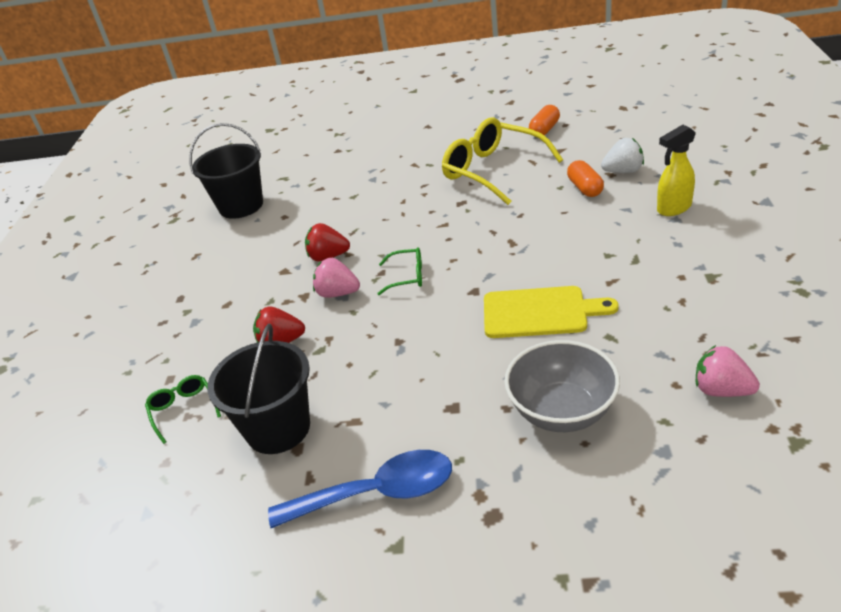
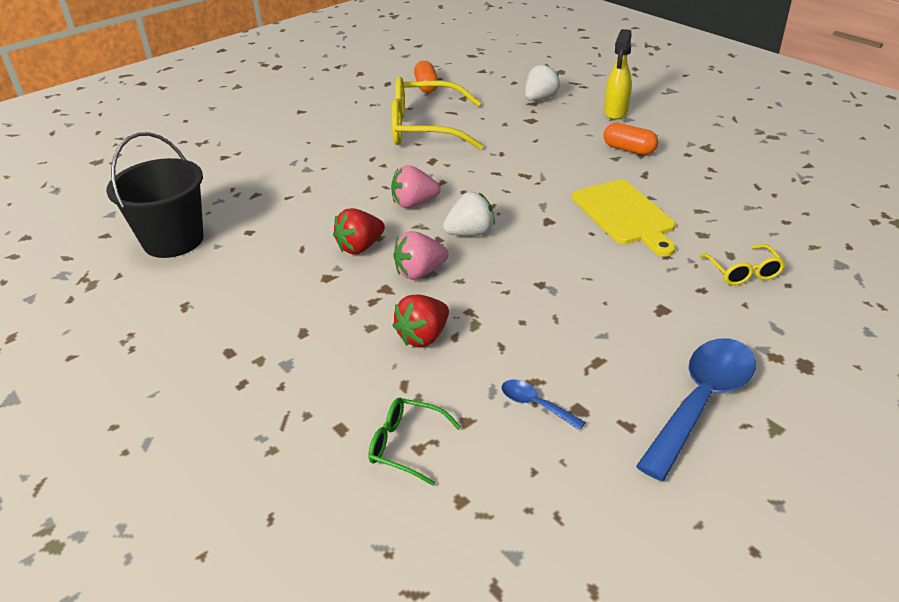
camera: 45 degrees left, 0 degrees up
black bucket [207,324,310,454] -> blue spoon [502,380,586,430]
green glasses [377,247,422,295] -> white strawberry [443,192,495,236]
yellow cutting board [484,286,619,338] -> yellow cutting board turned 105 degrees clockwise [572,180,675,257]
grey bowl [504,340,620,432] -> yellow glasses [699,244,785,285]
orange capsule [567,160,604,197] -> orange capsule moved to [604,123,658,155]
pink strawberry [696,345,760,397] -> pink strawberry moved to [391,165,441,208]

